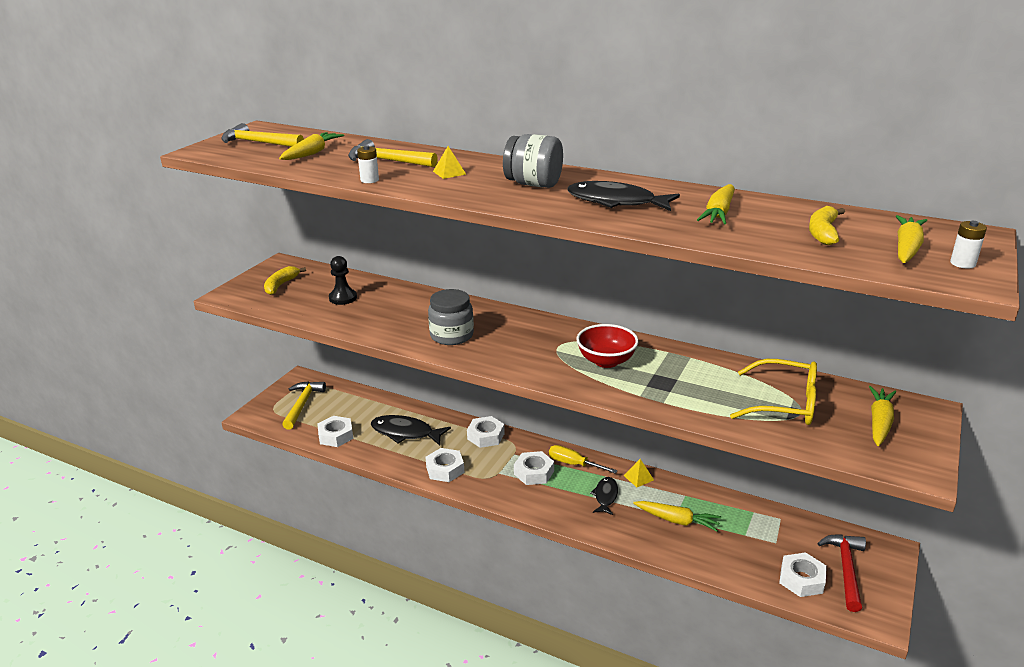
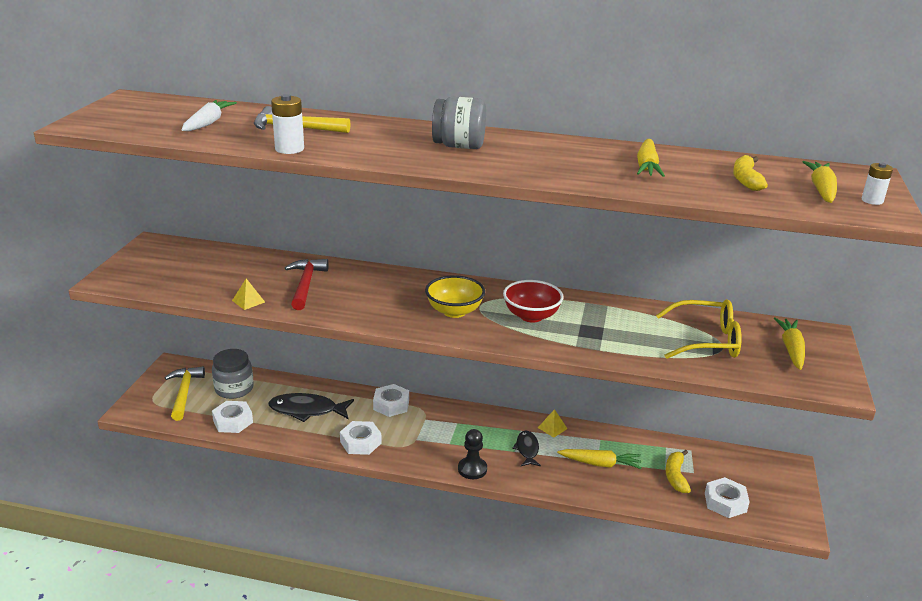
camera: 15 degrees left, 0 degrees up
yellow hammer [221,123,304,147] -> none
yellow banana [264,266,306,295] -> yellow banana moved to [666,450,691,493]
yellow carrot [279,132,344,160] -> white carrot [182,100,237,131]
black pawn [329,256,357,305] -> black pawn moved to [458,429,487,479]
white battery [357,146,379,183] -> white battery [271,94,304,154], size x1.51
grey jar [428,289,474,345] -> grey jar moved to [212,349,254,399]
yellow pyramid [433,146,466,179] -> yellow pyramid moved to [232,278,265,310]
white nut [514,451,554,485] -> none
yellow screwdriver [549,445,618,474] -> none
black fish [567,181,680,211] -> none
red hammer [817,534,866,612] -> red hammer moved to [285,259,329,310]
none -> yellow bowl [425,275,485,318]

